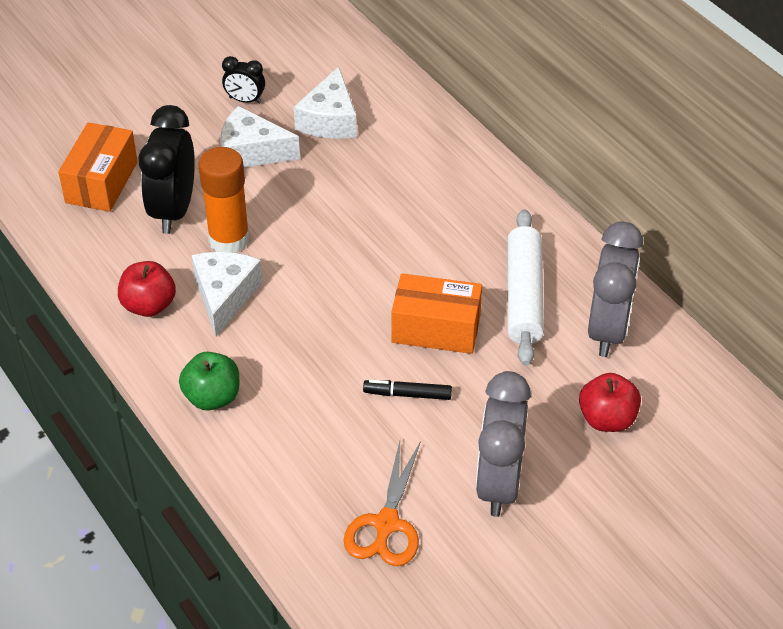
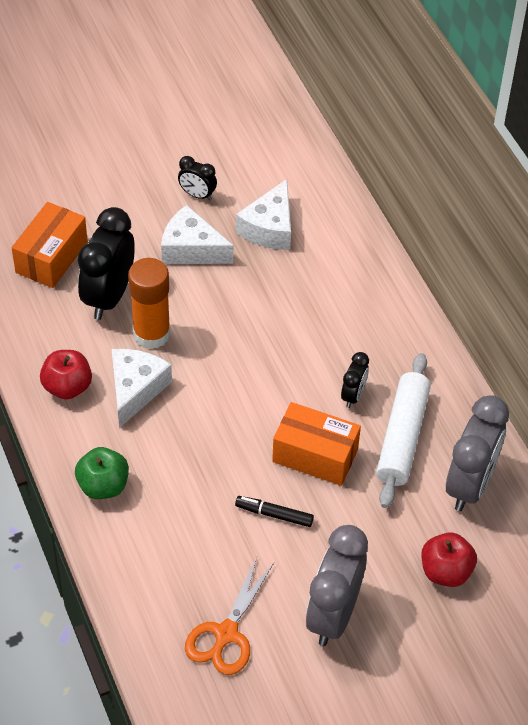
camera: 10 degrees right, 5 degrees up
none -> black clock [341,352,369,408]

